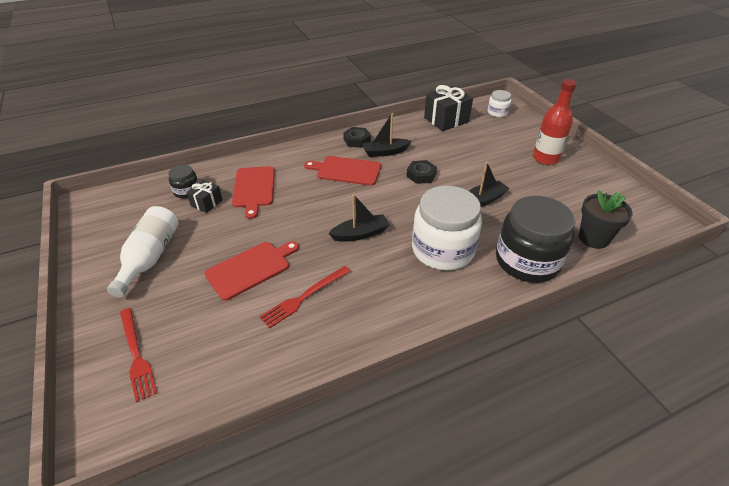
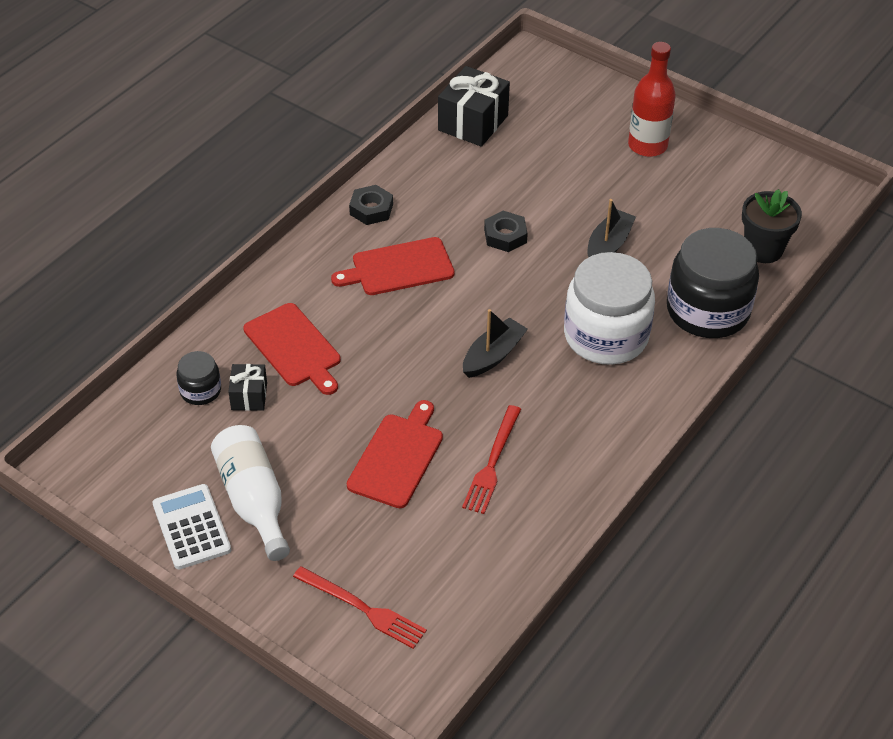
camera: 30 degrees left, 5 degrees up
black boat [362,113,411,157] -> none
white jar [488,90,511,117] -> none
none -> white calculator [153,484,231,569]

